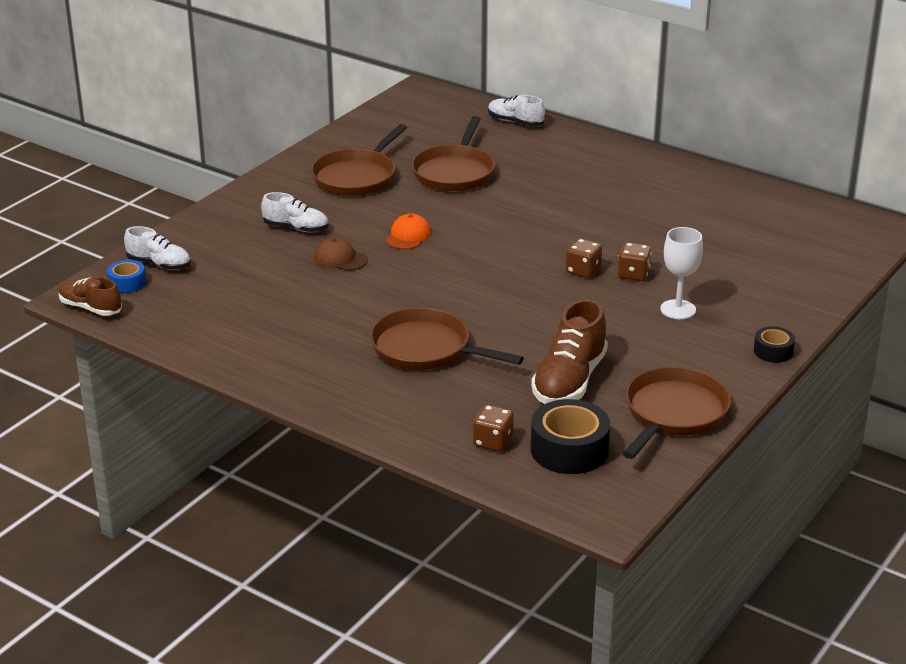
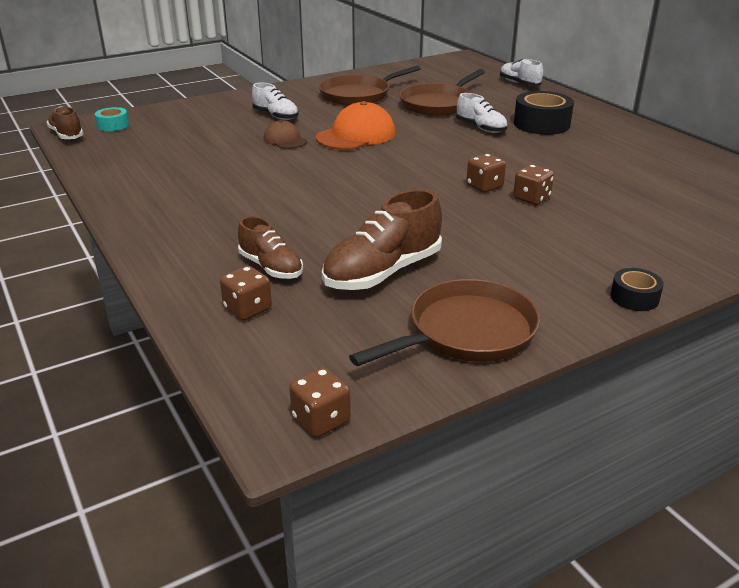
camera: 25 degrees right, 0 degrees up
blue tape [107,260,146,293] -> turquoise tape [95,107,129,131]
white shoe [124,226,191,270] -> white shoe moved to [456,93,507,133]
brown pan [370,308,524,370] -> none
orange cap [386,213,431,249] -> orange cap [316,101,396,150], size x1.75
black tape [531,399,610,474] -> black tape moved to [514,91,574,135]
white goblet [660,227,703,319] -> none
none -> brown shoe [238,216,303,279]
none -> brown dice [289,367,351,437]

